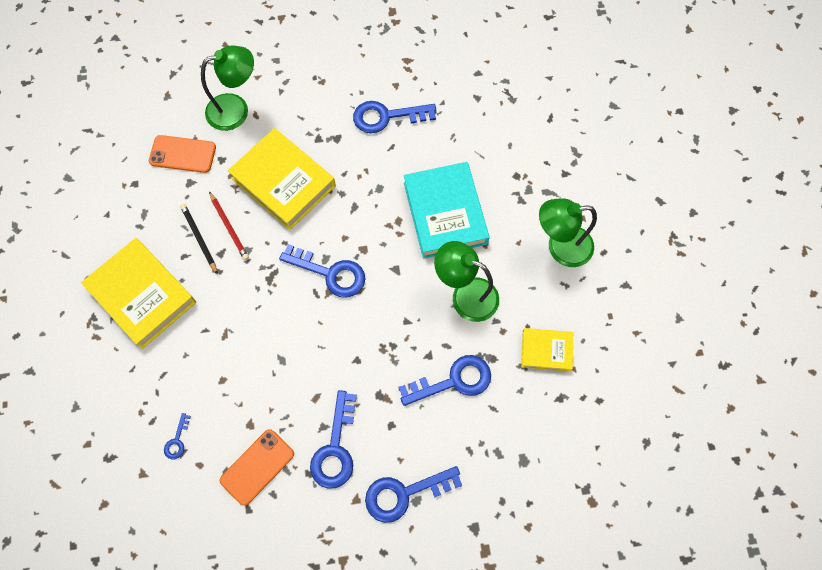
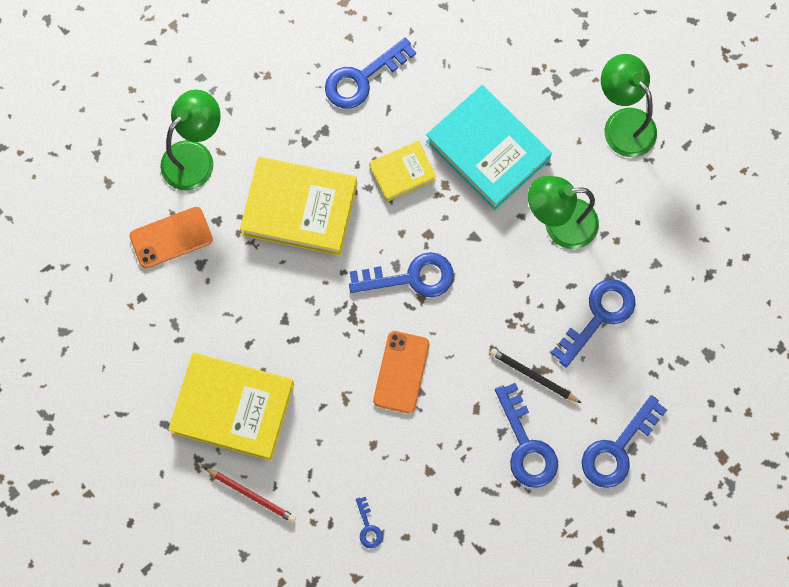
camera: 30 degrees left, 5 degrees up
black pencil [180,204,218,275] -> black pencil moved to [490,348,581,403]
red pencil [209,191,249,260] -> red pencil moved to [204,467,296,523]
orange phone [220,429,294,506] -> orange phone moved to [373,331,430,413]
yellow book [521,328,573,372] -> yellow book moved to [369,141,436,202]
green lamp [539,198,597,267] -> green lamp turned 90 degrees clockwise [601,54,657,157]

